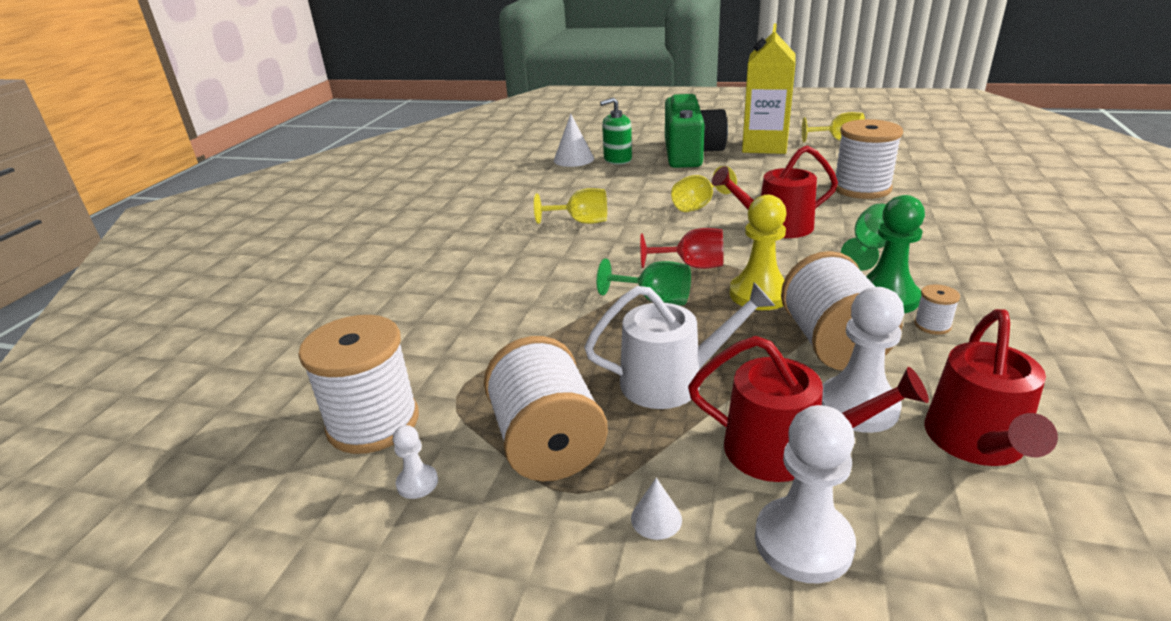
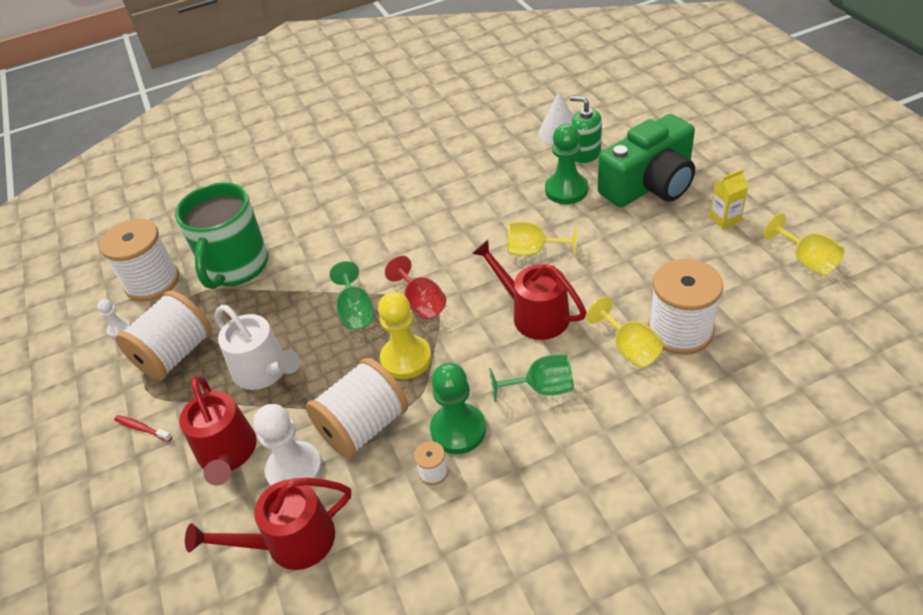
camera: 55 degrees right, 15 degrees up
yellow goblet [534,188,607,224] -> yellow goblet moved to [586,296,663,368]
white cone [631,478,682,540] -> red toothbrush [114,415,172,442]
yellow carton [742,23,796,154] -> yellow carton [709,169,748,229], size x0.44
white pawn [755,405,856,584] -> none
none -> green mug [175,182,268,289]
none -> green pawn [545,124,588,204]

